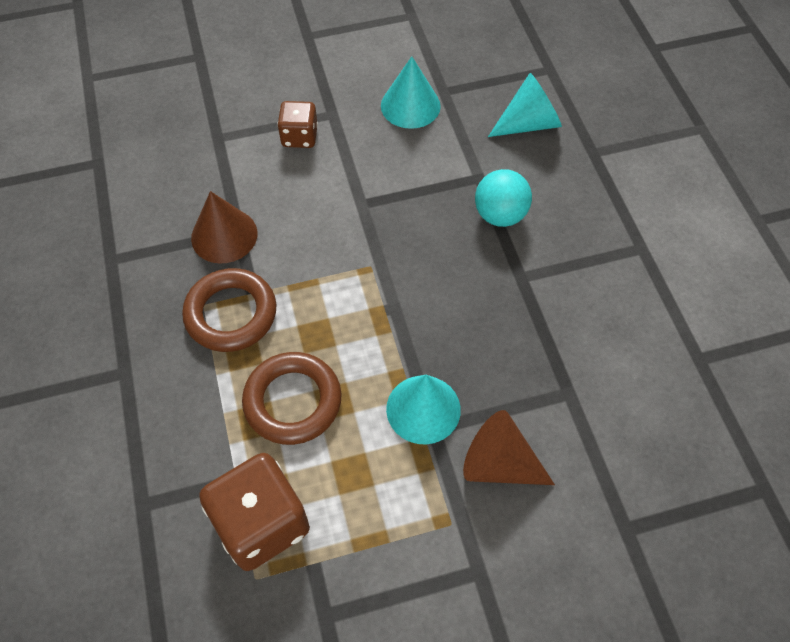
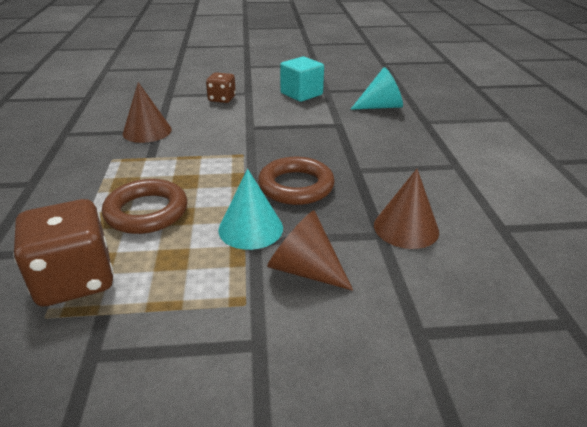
camera: 10 degrees right, 25 degrees down
brown ring [182,268,277,352] -> brown ring moved to [258,157,335,205]
turquoise cone [381,56,441,129] -> turquoise cube [280,56,324,102]
turquoise ball [475,169,532,227] -> none
none -> brown cone [374,169,439,249]

